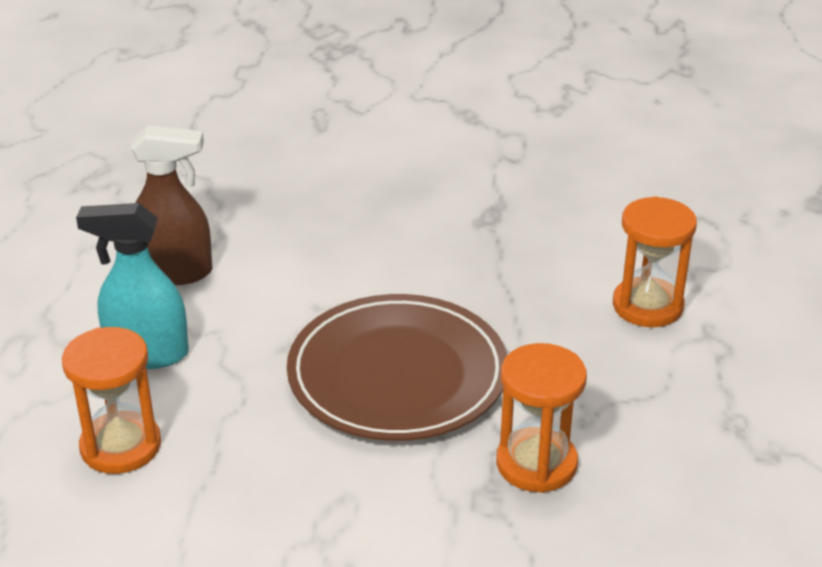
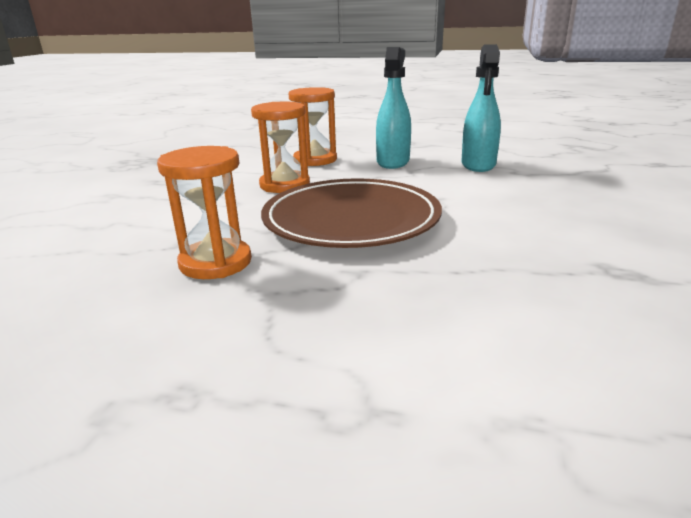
camera: 100 degrees right, 10 degrees down
brown spray bottle [131,125,212,285] -> turquoise spray bottle [461,44,501,172]
orange hourglass [613,196,697,327] -> orange hourglass moved to [251,102,310,193]

